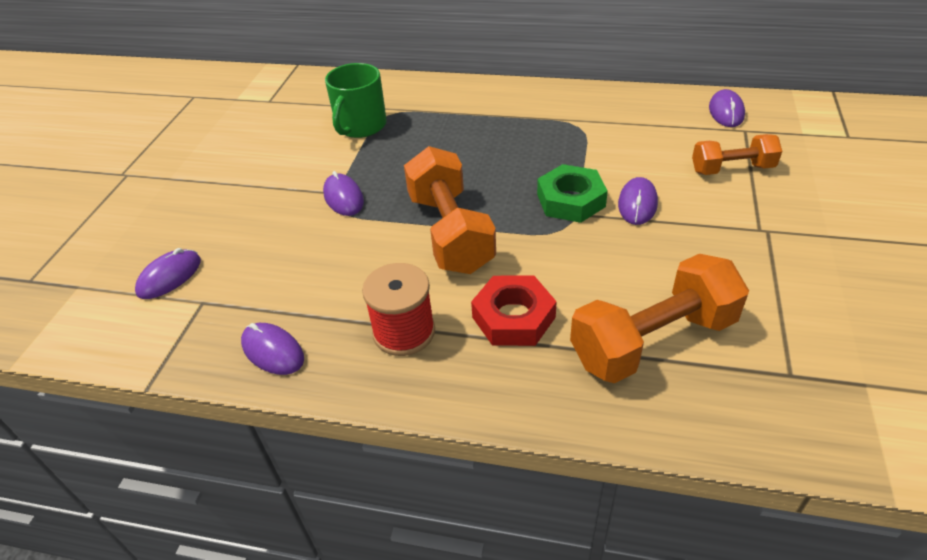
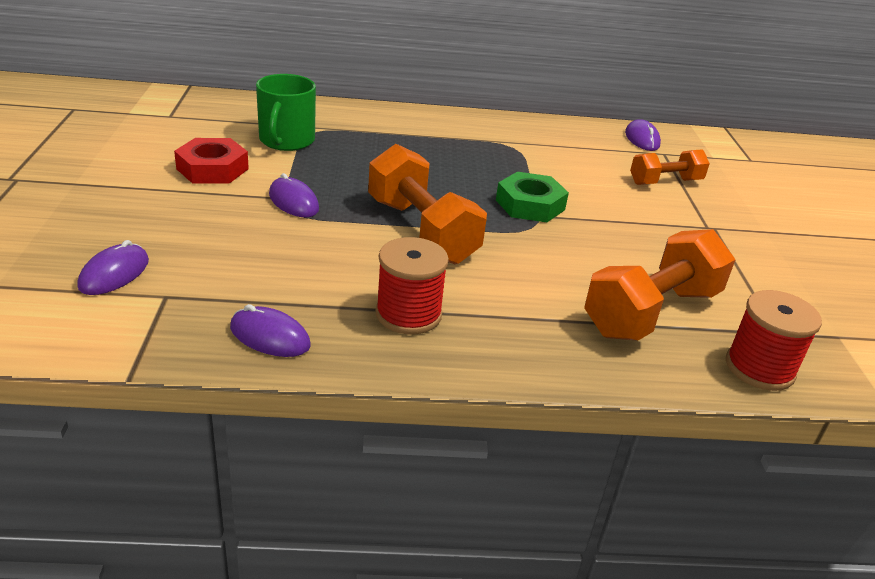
camera: 20 degrees left, 10 degrees down
red nut [471,275,557,346] -> red nut moved to [174,138,249,184]
purple mouse [618,177,658,225] -> none
none -> red spool [726,290,822,391]

